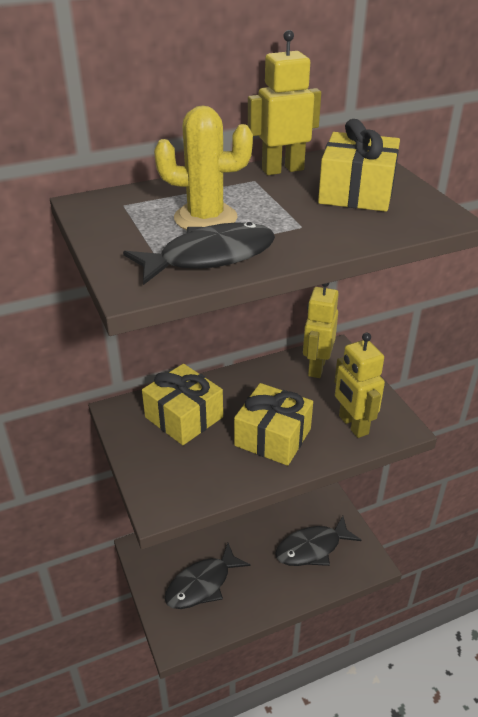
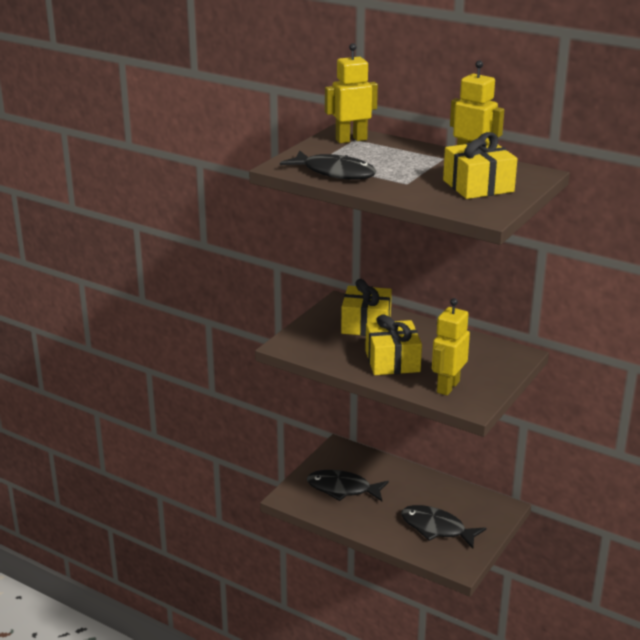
camera: 55 degrees right, 10 degrees down
yellow cactus [154,106,253,230] -> none
yellow robot [303,283,339,378] -> yellow robot moved to [325,43,378,143]

